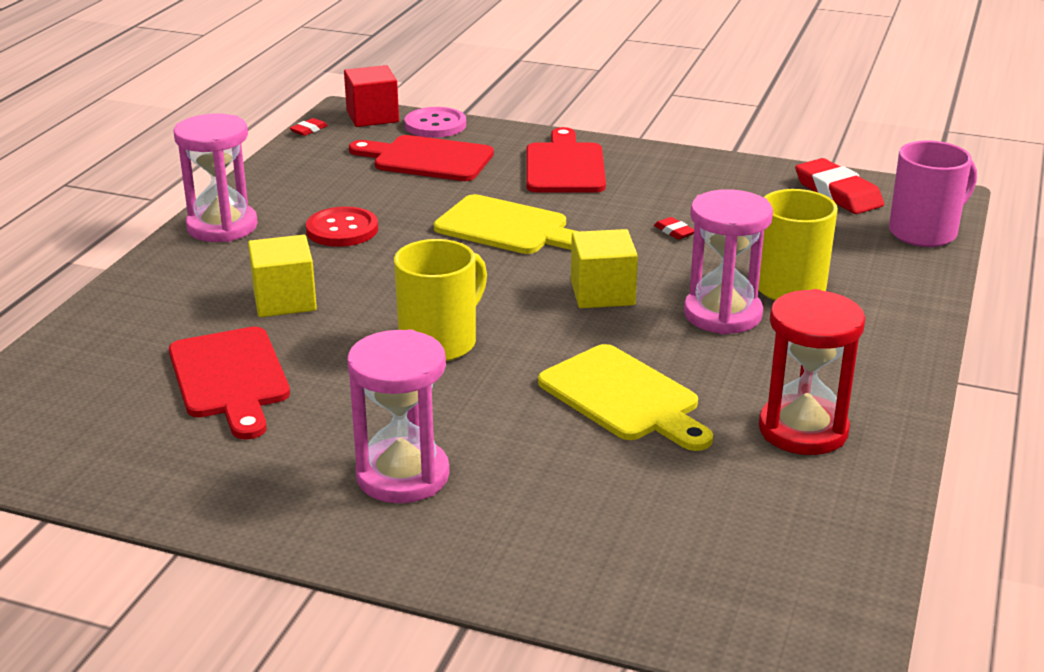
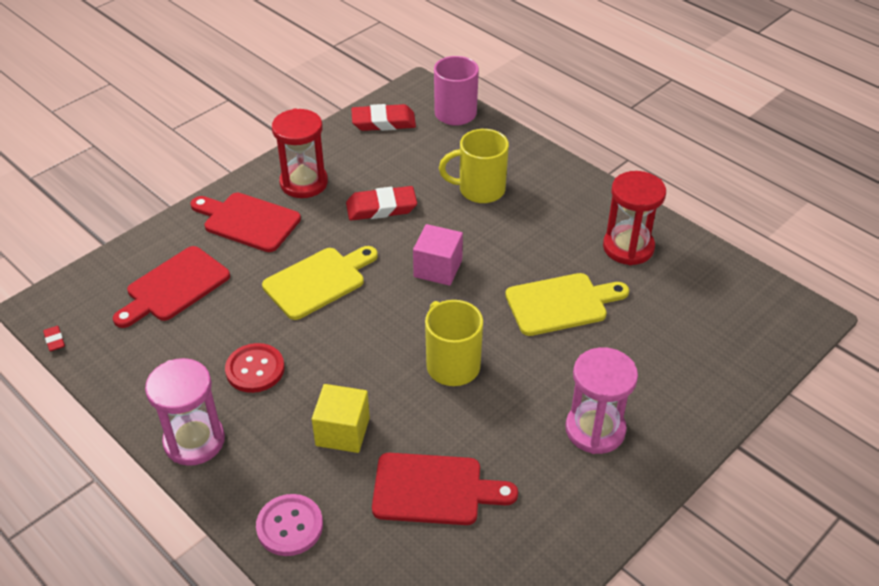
camera: 65 degrees left, 15 degrees up
red cube [344,65,399,127] -> none
pink button [405,107,466,138] -> pink button moved to [256,494,323,556]
yellow cube [571,229,638,308] -> pink cube [413,224,463,286]
red eraser [654,217,694,240] -> red eraser [346,186,417,221], size x2.23
pink hourglass [684,189,773,335] -> none
none -> red hourglass [272,109,328,198]

